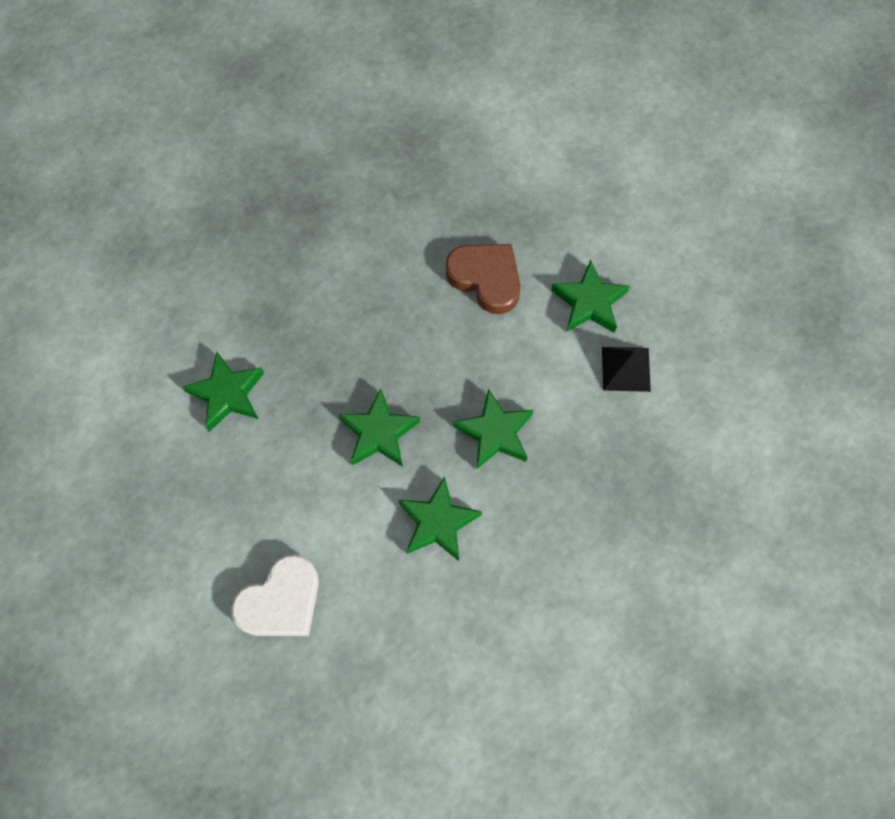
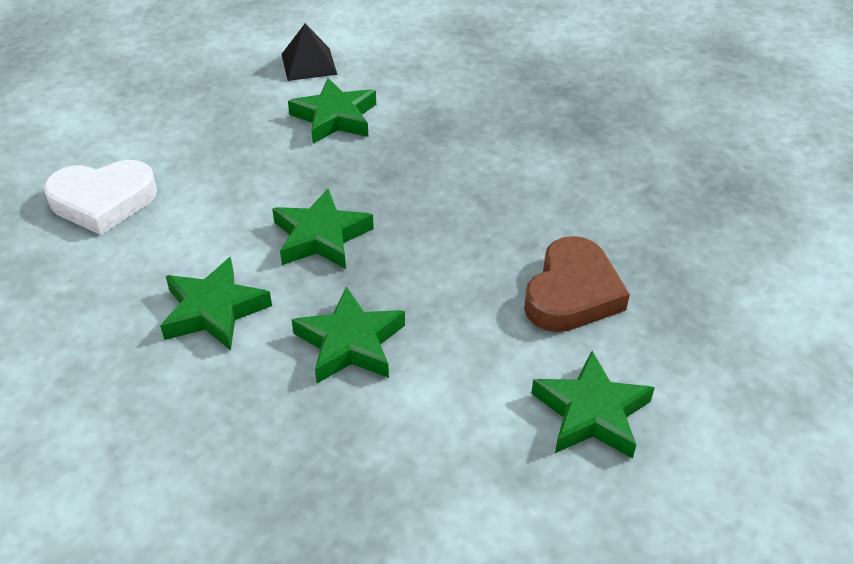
camera: 75 degrees right, 25 degrees down
white heart [231,554,319,636] -> white heart turned 45 degrees counterclockwise [44,160,157,235]
black pyramid [602,347,651,392] -> black pyramid moved to [281,23,338,81]

